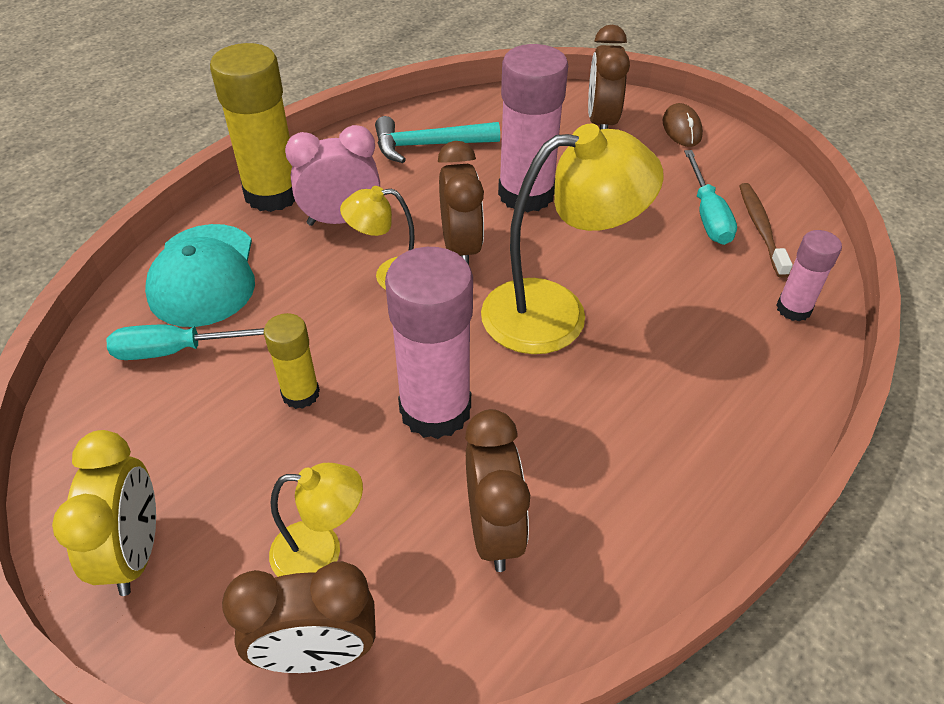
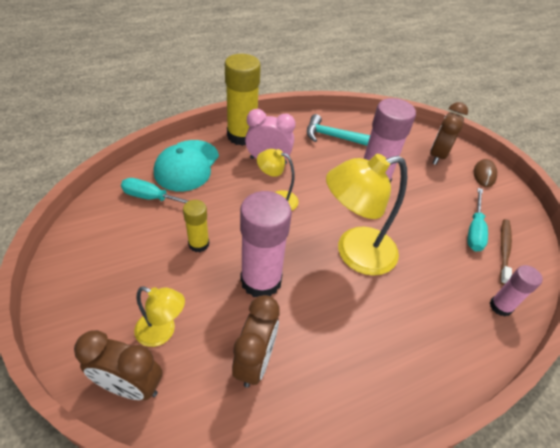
camera: 20 degrees right, 0 degrees up
yellow clock [52,430,156,596] -> none
brown clock [438,141,484,265] -> none
yellow lamp [481,123,664,354] -> yellow lamp turned 150 degrees clockwise [326,154,407,276]

